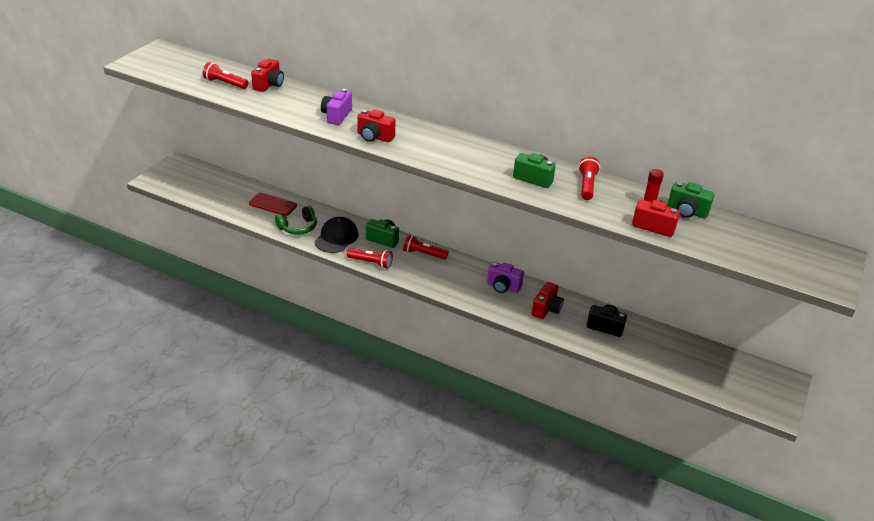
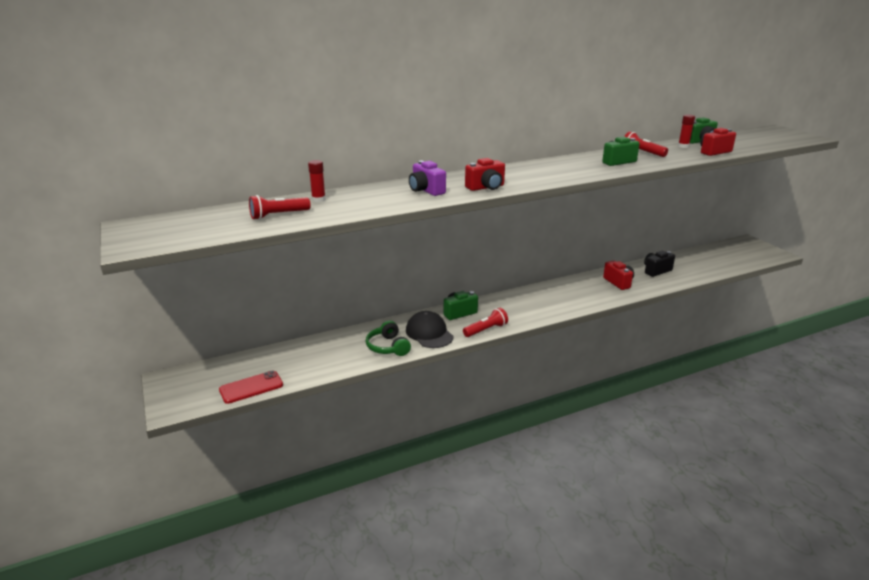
camera: 50 degrees left, 10 degrees down
red phone [249,193,297,216] -> red phone moved to [219,370,283,404]
red camera [251,59,284,92] -> red glue stick [308,160,326,202]
green headphones [275,206,317,235] -> green headphones turned 150 degrees clockwise [366,321,411,356]
red flashlight [403,235,449,260] -> none
purple camera [487,262,524,293] -> none

